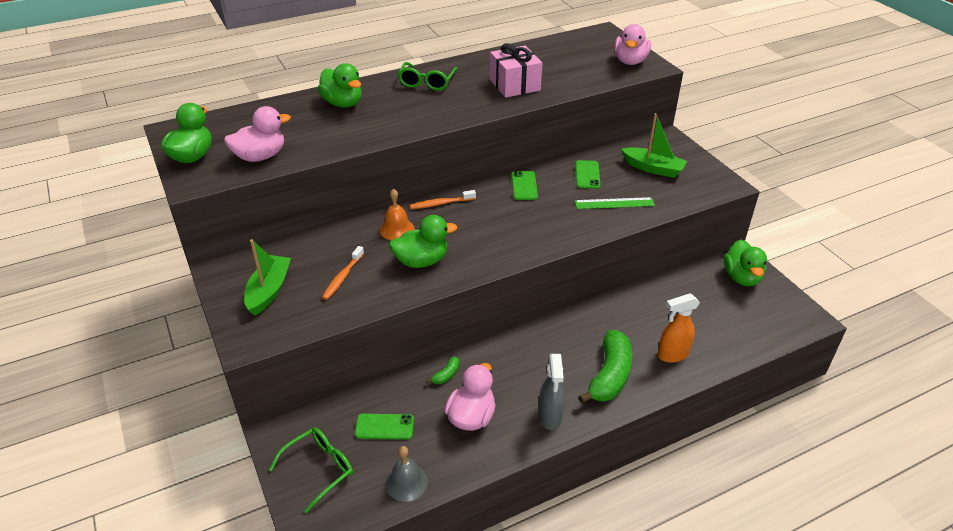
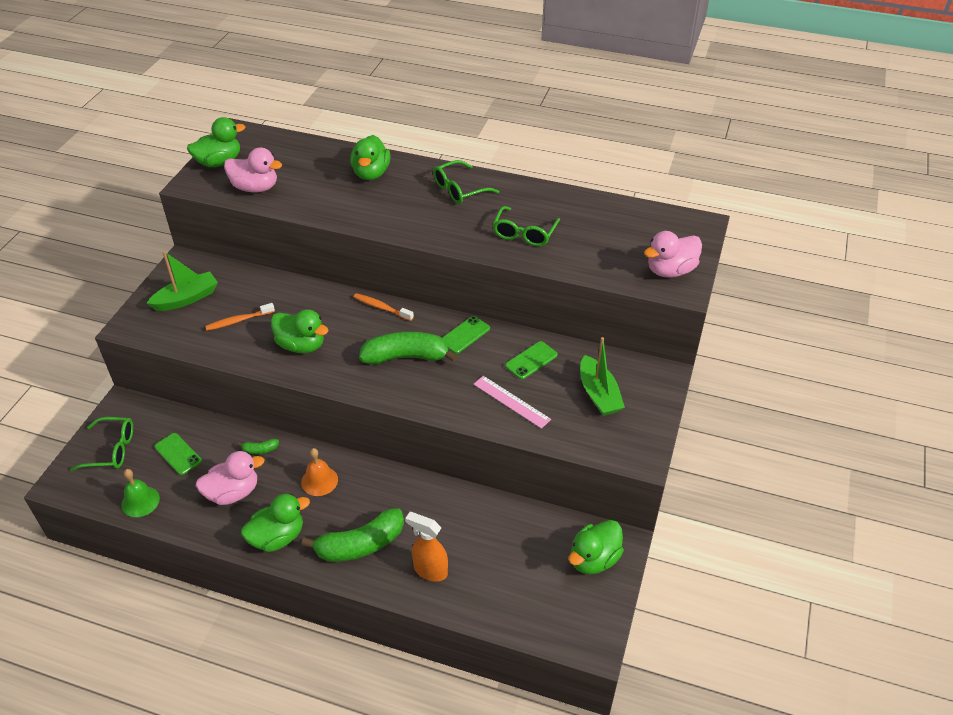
camera: 45 degrees right, 5 degrees up
orange bell [379,189,415,240] -> orange bell moved to [301,448,338,496]
grey bell [385,446,428,502] -> green bell [121,469,160,517]
pink gift [490,43,542,98] -> green glasses [493,206,560,246]
grey spray bottle [538,354,565,430] -> green duck [241,494,310,552]
green ruler [575,197,655,209] -> pink ruler [473,376,551,429]
none -> green banana [359,331,458,365]

